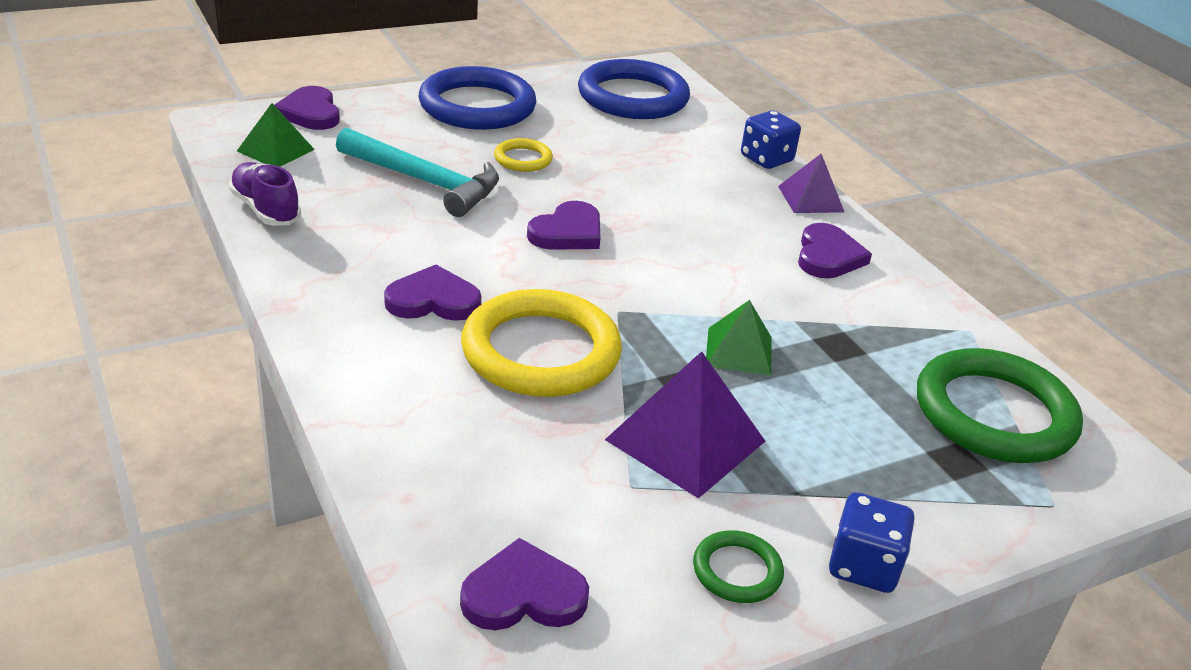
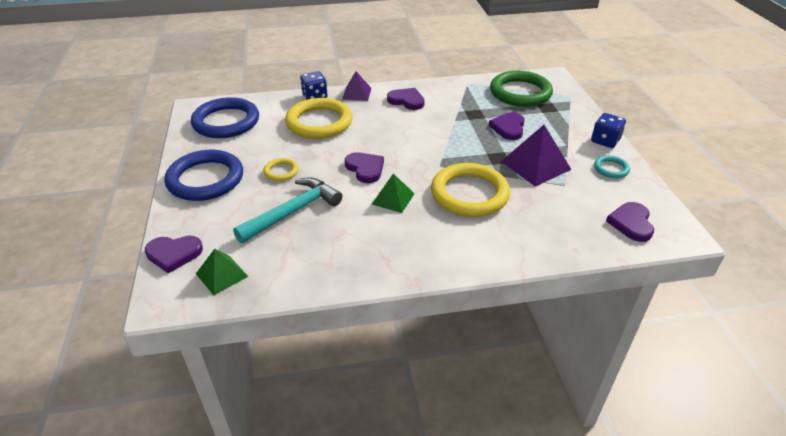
camera: 70 degrees left, 5 degrees up
purple shoe [229,162,301,226] -> none
purple heart [384,265,481,321] -> purple heart moved to [489,112,525,140]
green ring [693,530,784,603] -> turquoise ring [594,155,630,178]
green pyramid [706,300,772,376] -> green pyramid moved to [372,173,415,213]
none -> yellow ring [285,98,352,139]

